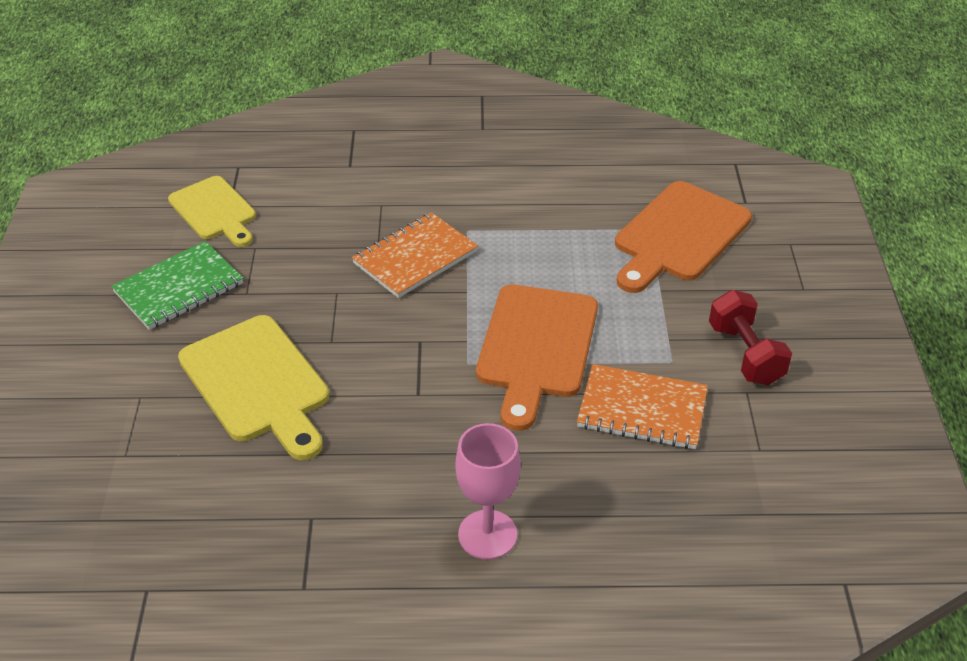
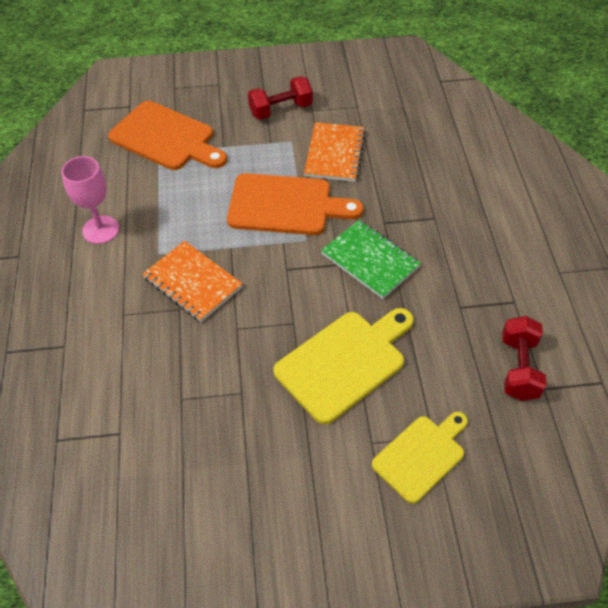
camera: 95 degrees left, 10 degrees up
green notebook [111,241,243,330] -> green notebook moved to [321,220,421,299]
yellow cutting board [168,176,256,247] -> yellow cutting board moved to [372,412,468,504]
pink goblet [455,423,521,559] -> pink goblet moved to [61,156,119,244]
none -> red dumbbell [502,316,547,401]

